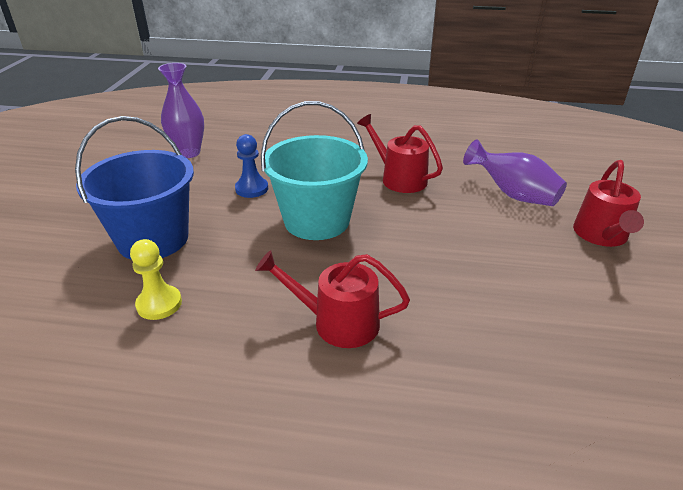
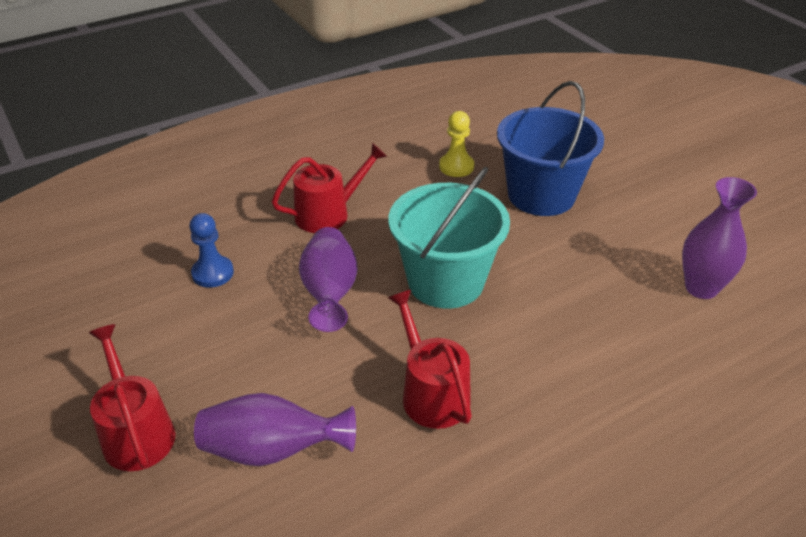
camera: 140 degrees right, 5 degrees up
blue pawn [235,134,268,198] -> blue pawn moved to [189,213,234,288]
red watering can [357,114,443,193] -> red watering can turned 120 degrees counterclockwise [388,290,472,429]
none -> purple vase [299,227,358,332]

